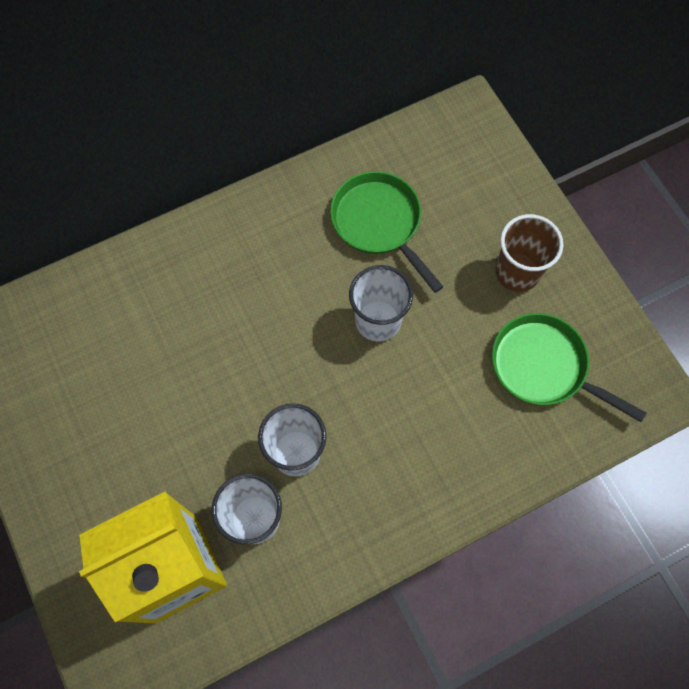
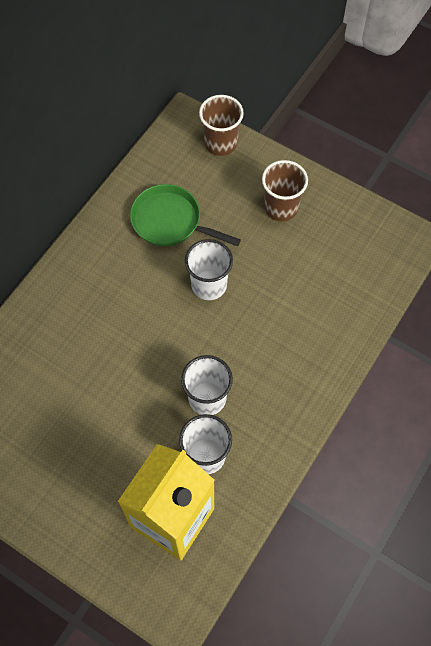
camera: 30 degrees left, 5 degrees down
green pan [492,313,646,422] -> none
none -> brown cup [199,95,244,156]

